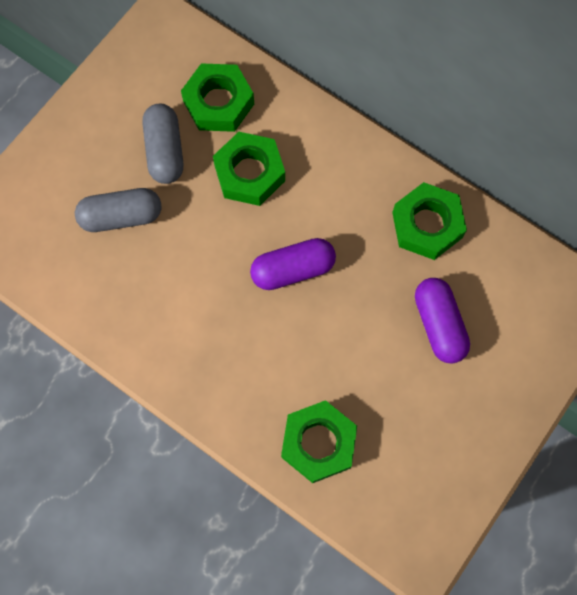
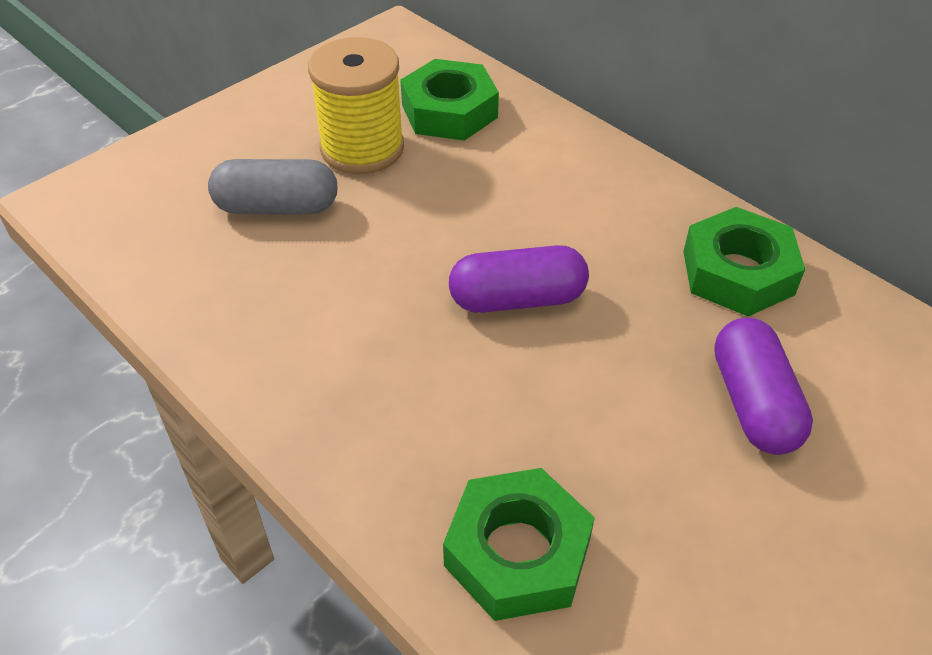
camera: 10 degrees right, 25 degrees down
grey capsule [143,104,184,184] -> yellow spool [308,37,404,174]
green nut [213,132,285,206] -> none

